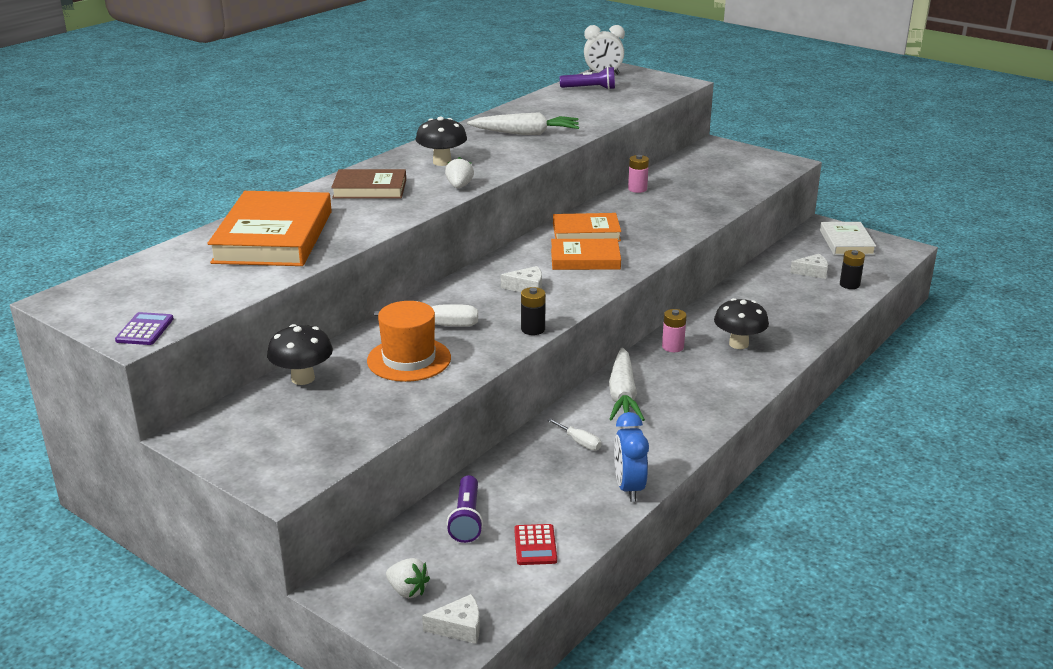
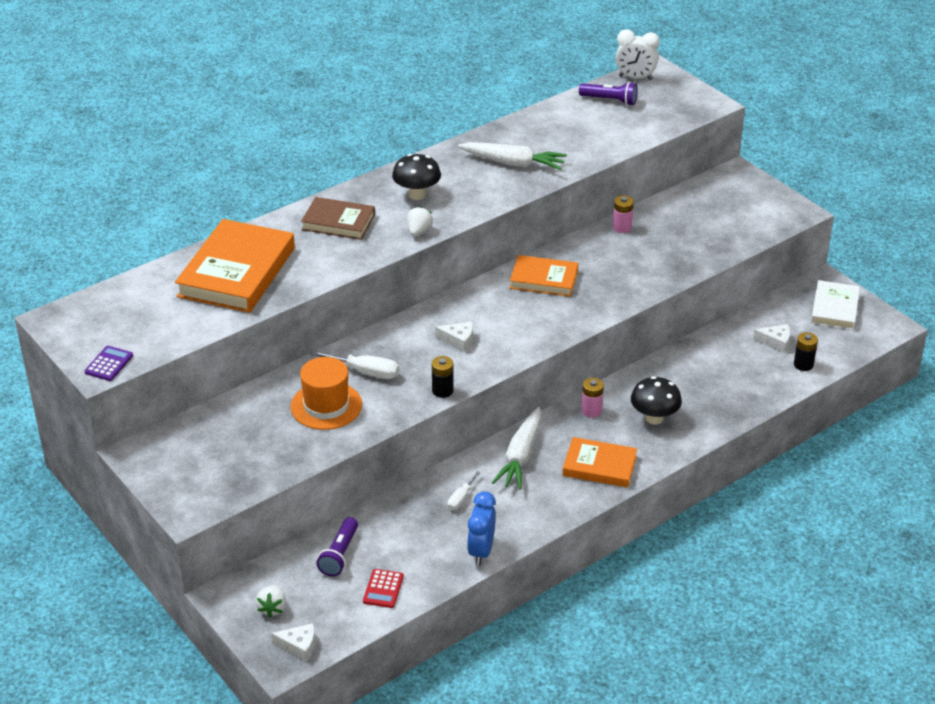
camera: 15 degrees right, 10 degrees up
black mushroom [267,324,333,385] -> none
white strawberry [386,558,430,598] -> white strawberry turned 45 degrees clockwise [256,585,286,617]
white screwdriver [547,418,602,451] -> white screwdriver turned 60 degrees clockwise [448,471,481,510]
orange book [551,239,621,270] -> orange book moved to [563,437,637,488]

